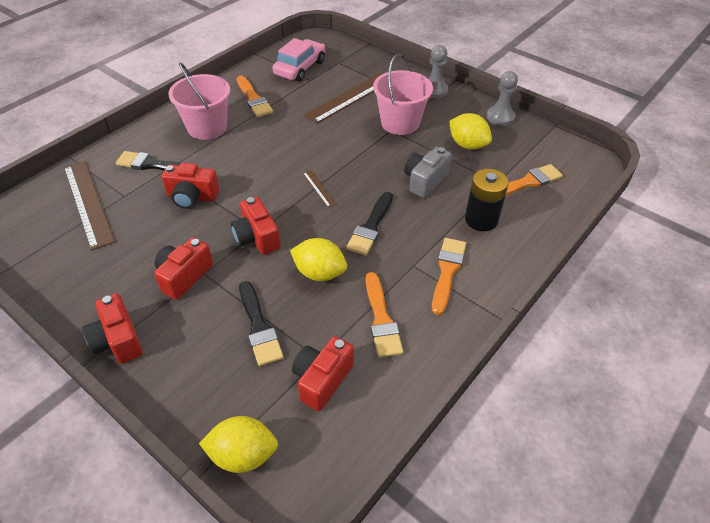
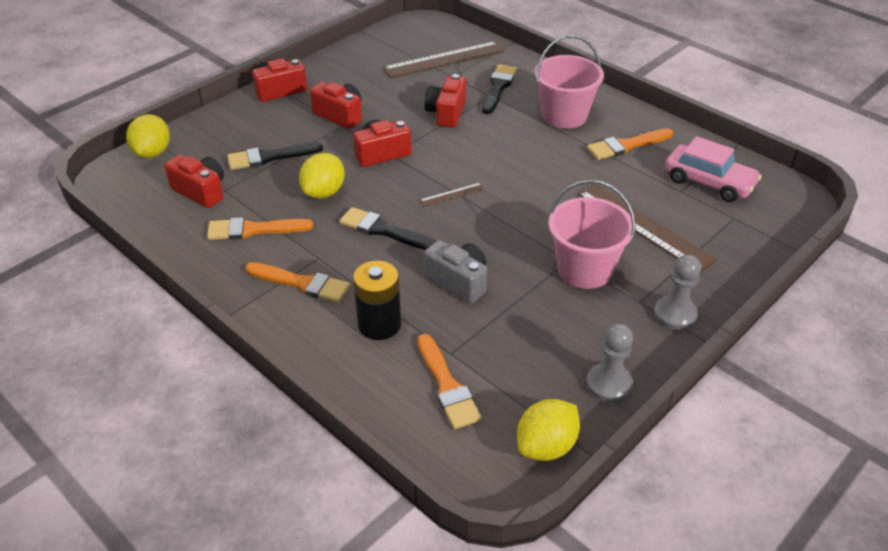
camera: 95 degrees right, 5 degrees down
yellow lemon [449,113,492,150] -> yellow lemon moved to [517,399,580,461]

